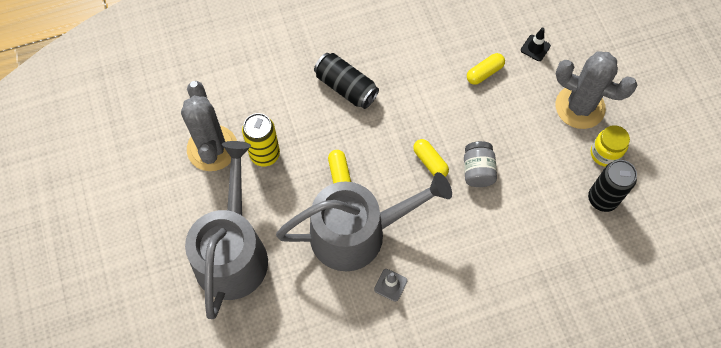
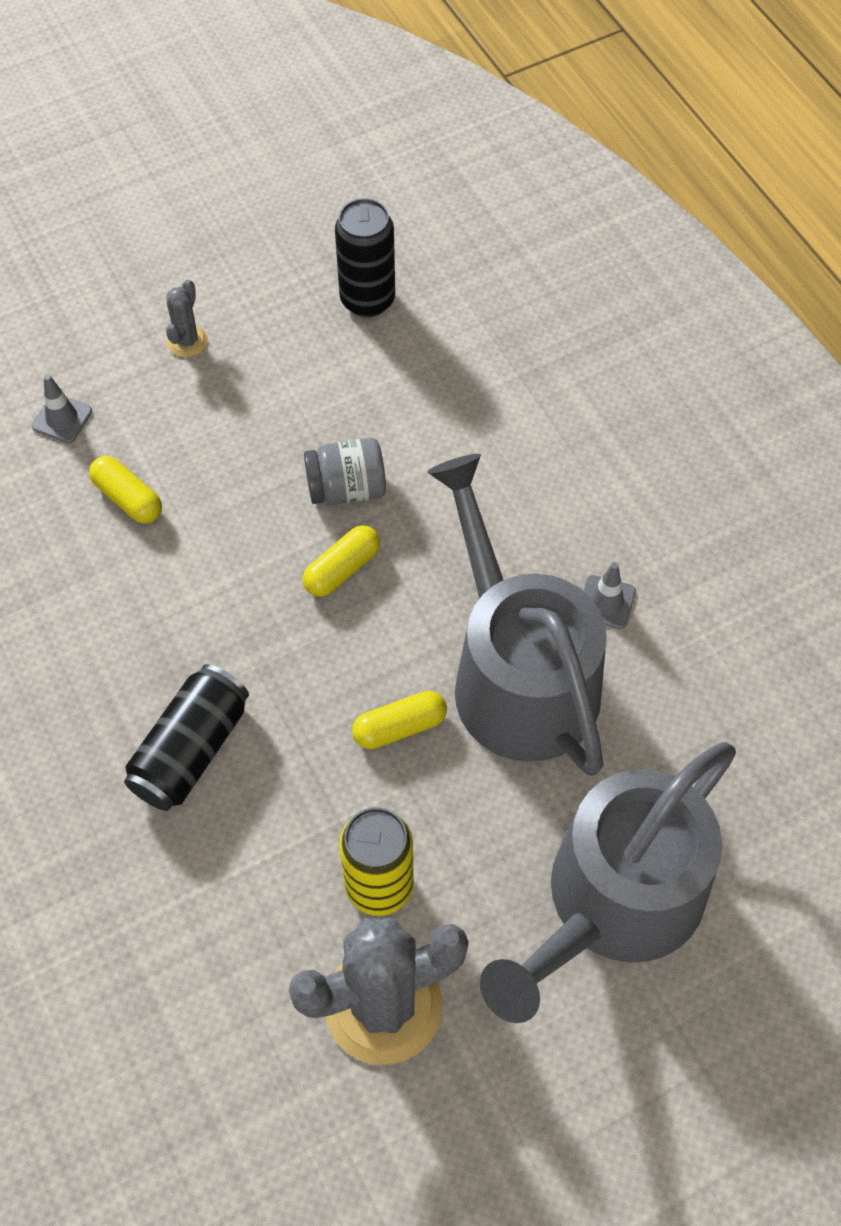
camera: 100 degrees left, 5 degrees down
grey watering can [185,141,268,319] -> grey watering can turned 45 degrees counterclockwise [480,742,736,1023]
black traffic cone [521,28,551,61] -> grey traffic cone [32,374,92,443]
grey cactus [555,51,637,129] -> grey cactus [166,279,208,357], size x0.44
yellow jar [591,125,630,167] -> none

